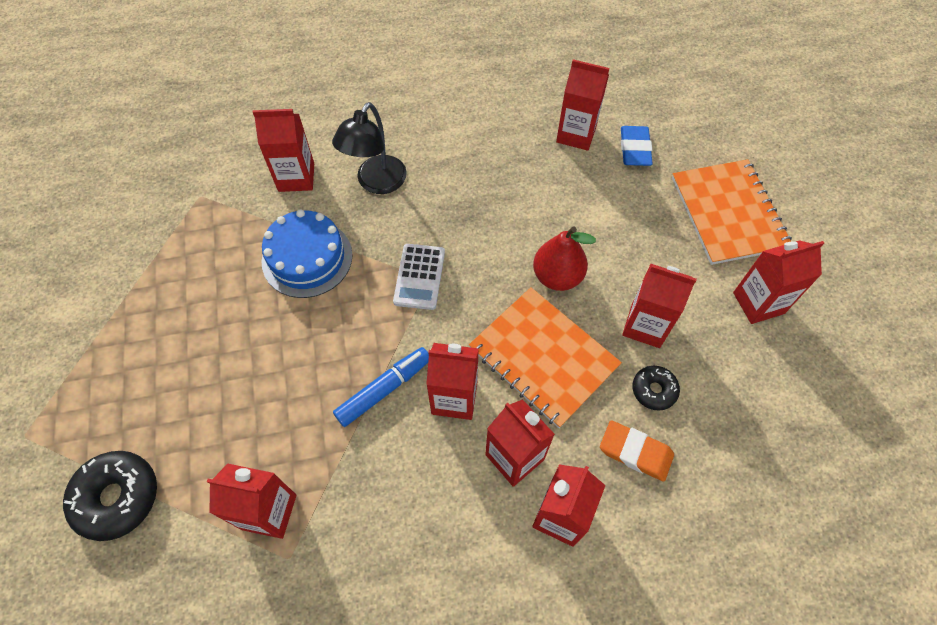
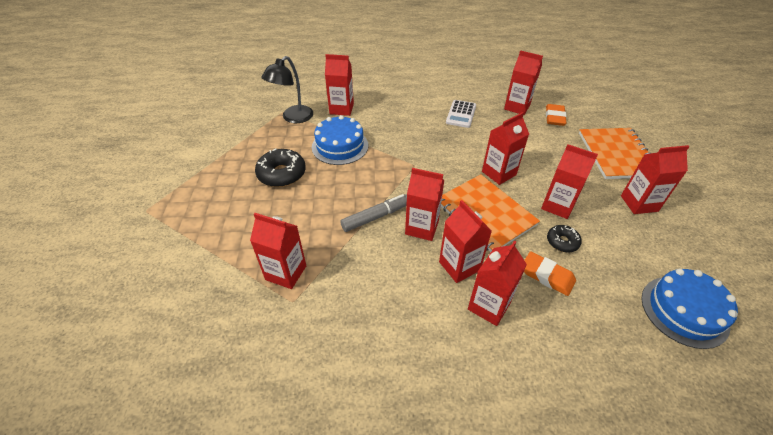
camera: 10 degrees right, 15 degrees down
black donut [63,451,157,541] -> black donut moved to [255,149,306,187]
black lamp [332,102,407,194] -> black lamp moved to [261,56,313,123]
blue marker [333,347,429,427] -> grey marker [340,194,407,232]
white calculator [393,244,445,310] -> white calculator moved to [446,100,476,128]
red pear [533,226,596,291] -> red carton [482,112,529,185]
blue eraser [621,126,653,166] -> orange eraser [546,104,567,126]
none -> blue cake [641,269,738,349]

